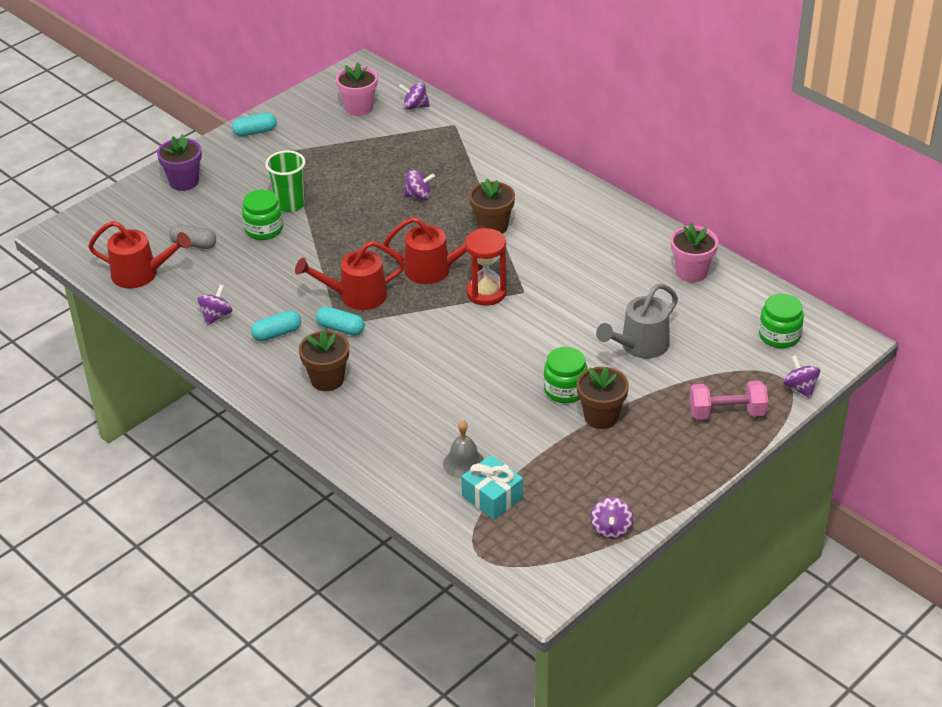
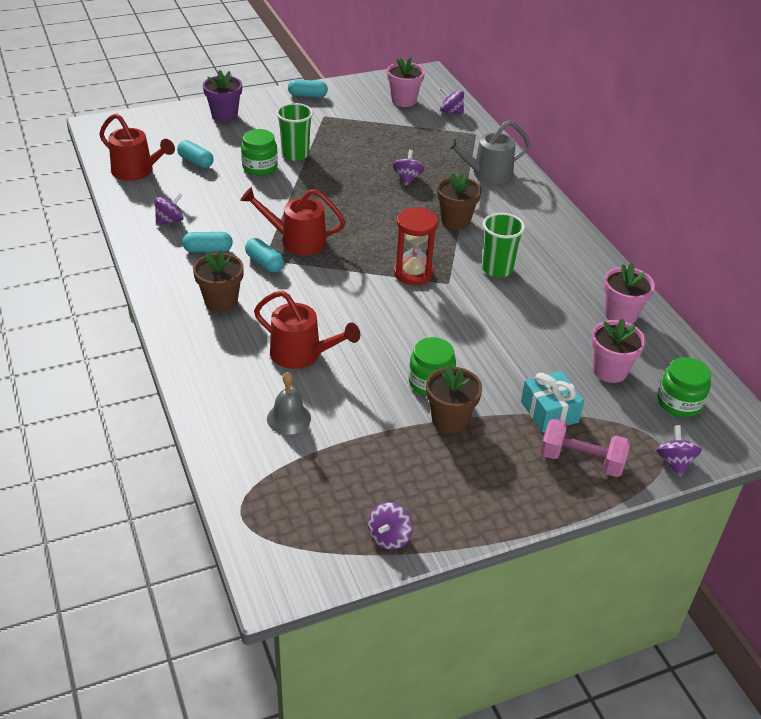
camera: 20 degrees right, 0 degrees up
grey capsule [169,224,216,249] -> turquoise capsule [177,140,214,168]
red watering can [384,217,486,284] -> red watering can moved to [254,291,360,369]
purple spinning top [403,170,435,200] -> purple spinning top turned 105 degrees counterclockwise [393,150,424,186]
turquoise gift [461,455,523,520] -> turquoise gift moved to [521,371,584,432]
grey watering can [596,284,678,358] -> grey watering can moved to [443,120,531,184]
none -> green cup [482,213,525,278]
none -> pink flower pot [591,318,646,383]

